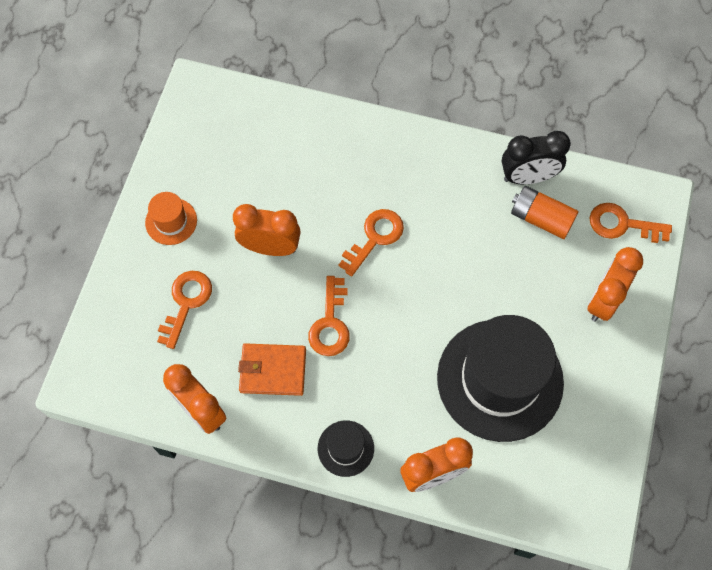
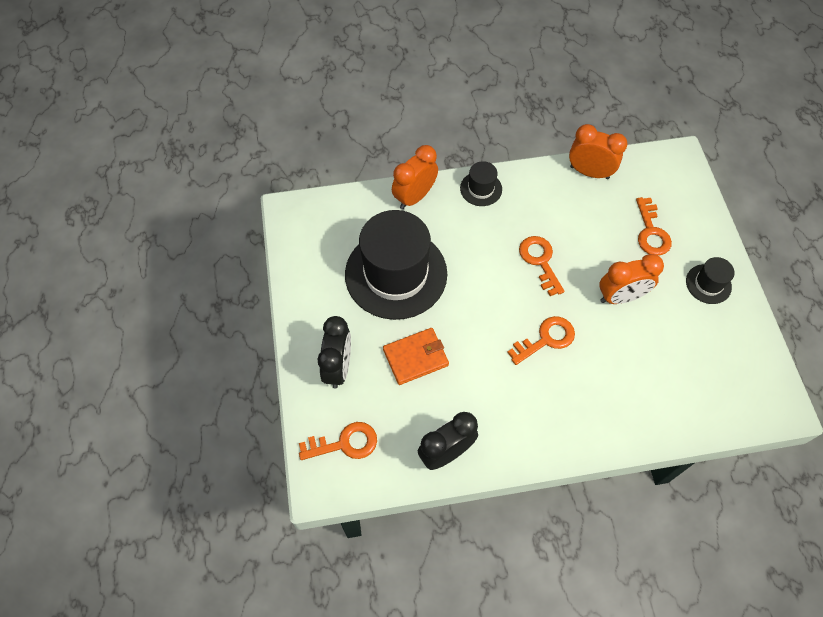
camera: 155 degrees right, 5 degrees down
orange hat [145,192,197,245] -> black hat [686,257,735,304]
orange wallet [238,343,306,396] -> orange wallet moved to [383,328,449,385]
orange key [339,209,404,277] -> orange key turned 135 degrees counterclockwise [507,316,575,365]
orange battery [511,186,579,239] -> none
orange clock [587,247,643,322] -> black clock [318,316,351,388]

